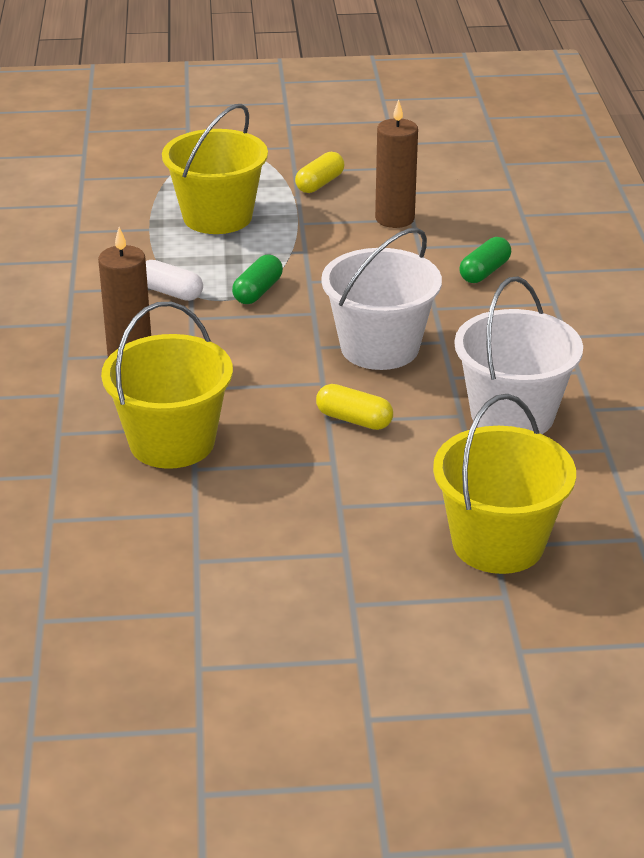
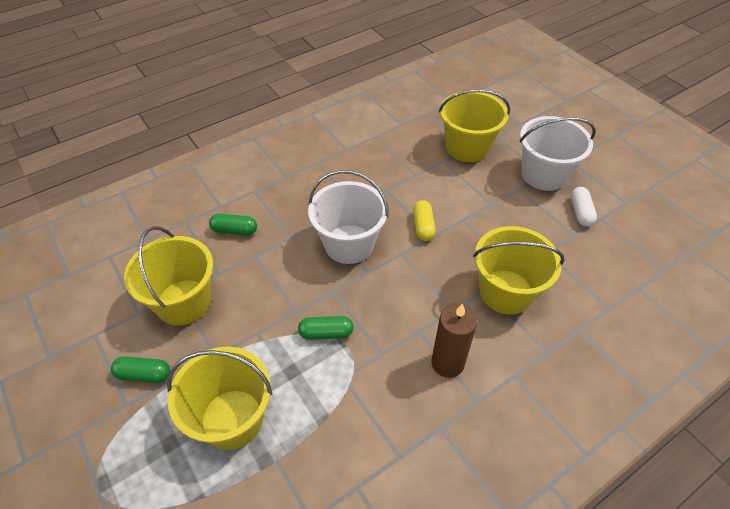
camera: 120 degrees left, 15 degrees up
white capsule [146,260,203,301] -> white capsule moved to [570,187,597,226]
yellow capsule [295,152,345,193] -> green capsule [111,356,170,383]
brown candle [375,99,418,228] -> yellow bucket [124,226,213,325]
white bucket [454,276,583,434] -> white bucket moved to [519,116,595,191]

